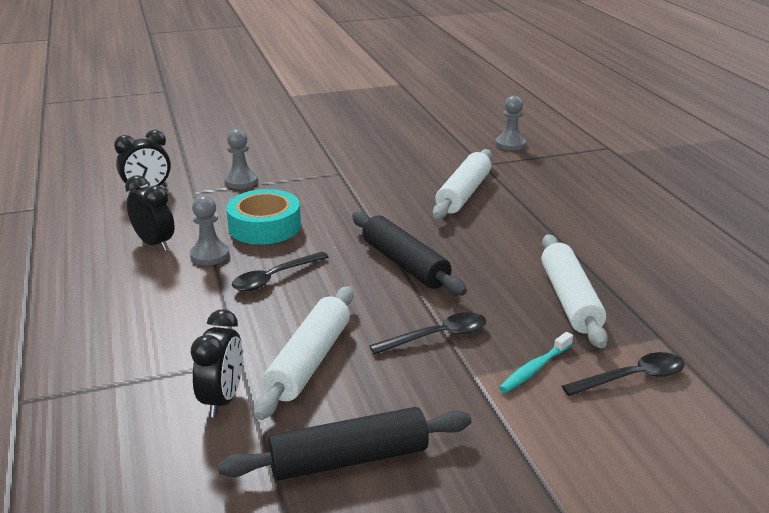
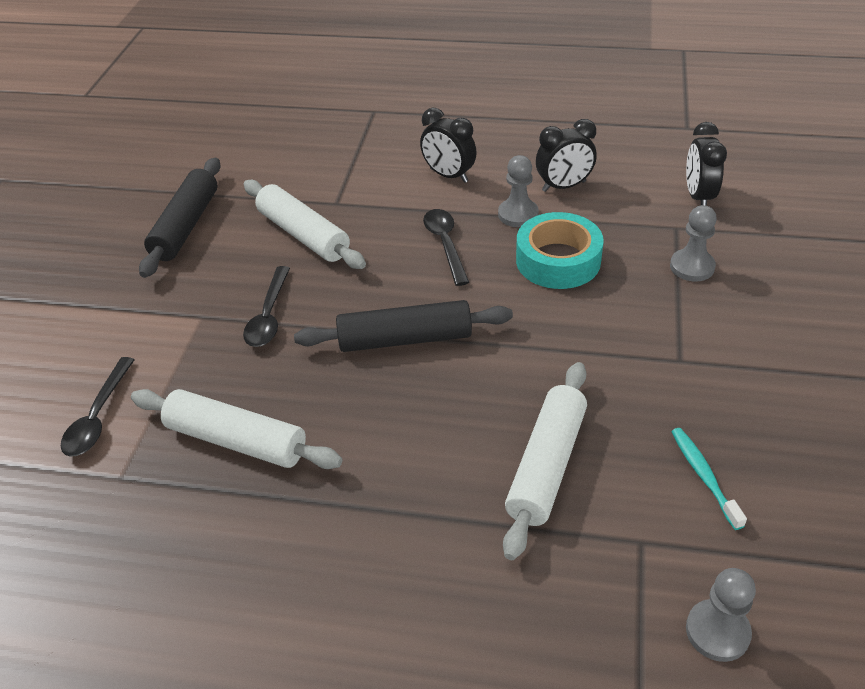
camera: 120 degrees right, 15 degrees up
black clock [191,309,243,418] -> black clock moved to [420,108,477,183]
white rolling pin [433,149,492,219] -> white rolling pin turned 60 degrees clockwise [503,362,587,560]
turquoise toothbrush [499,332,573,393] -> turquoise toothbrush moved to [671,428,747,530]

